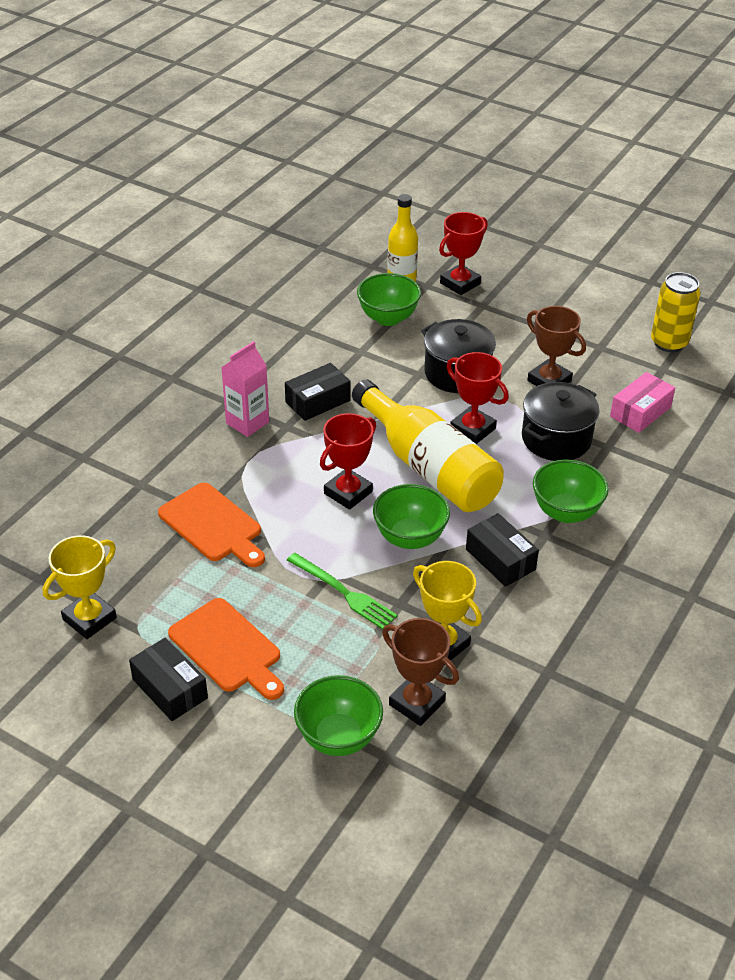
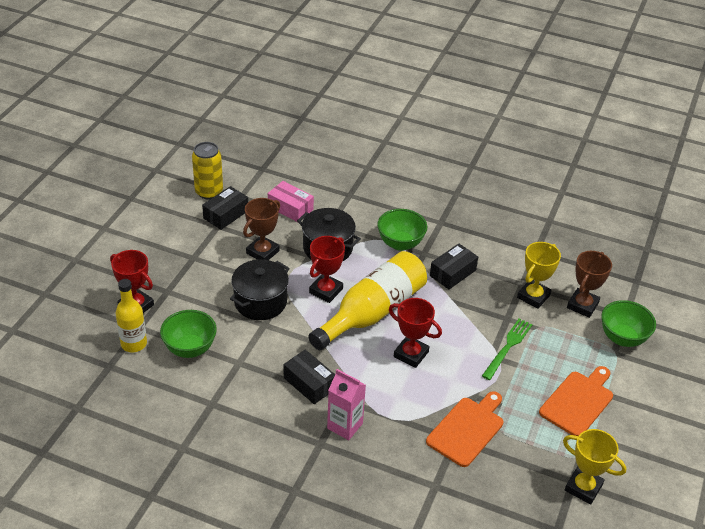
camera: 100 degrees left, 0 degrees up
black box [129,638,208,721] -> black box moved to [202,186,248,230]
green bowl [373,484,450,549] -> none

